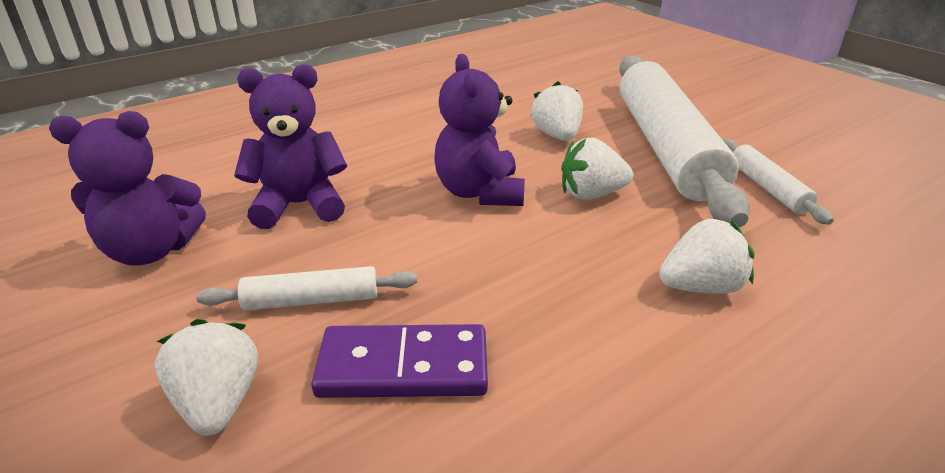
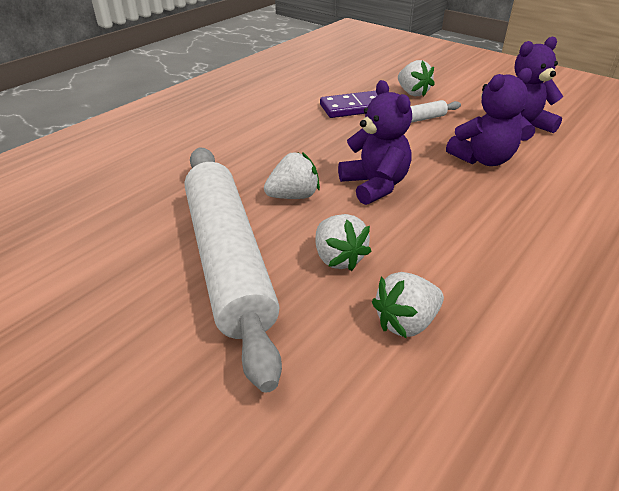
camera: 165 degrees right, 5 degrees up
white strawberry [659,218,754,294] -> white strawberry moved to [372,272,444,338]
white rolling pin [723,139,834,225] -> none

